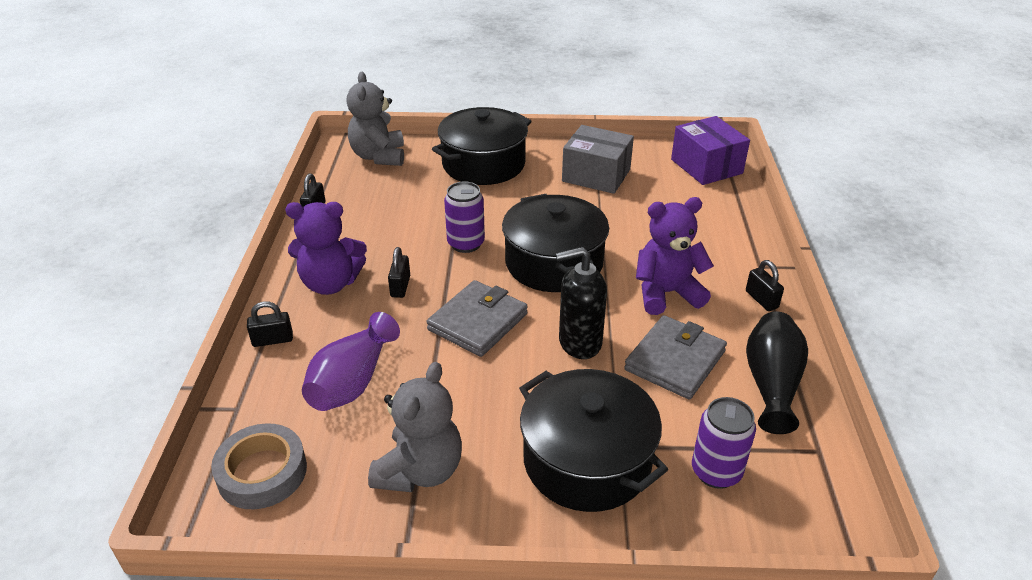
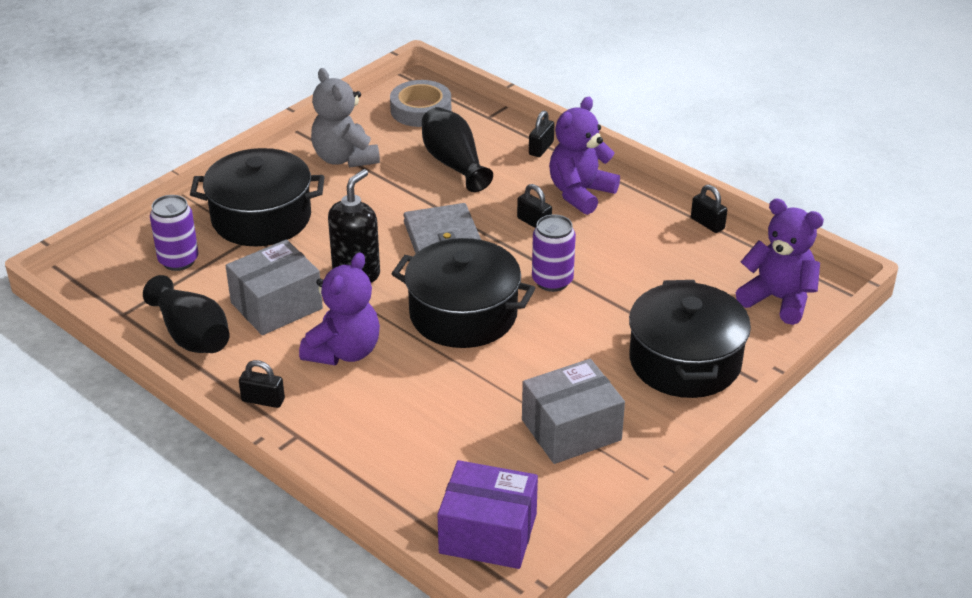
camera: 130 degrees right, 0 degrees up
purple vase [302,312,400,411] -> black vase [422,107,493,192]
grey teddy bear [347,72,404,166] -> purple teddy bear [736,199,824,325]
grey wallet [624,315,727,399] -> grey box [226,239,323,335]

